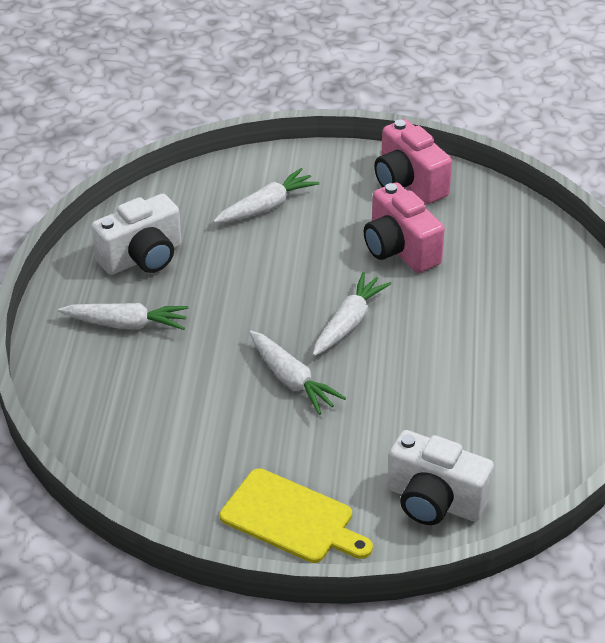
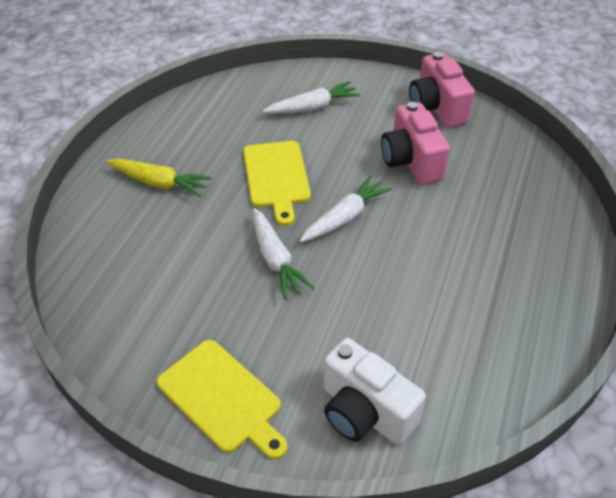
camera: 15 degrees right, 5 degrees up
white carrot [58,303,189,330] -> yellow carrot [106,159,212,197]
white camera [91,194,181,275] -> none
none -> yellow cutting board [243,141,311,226]

